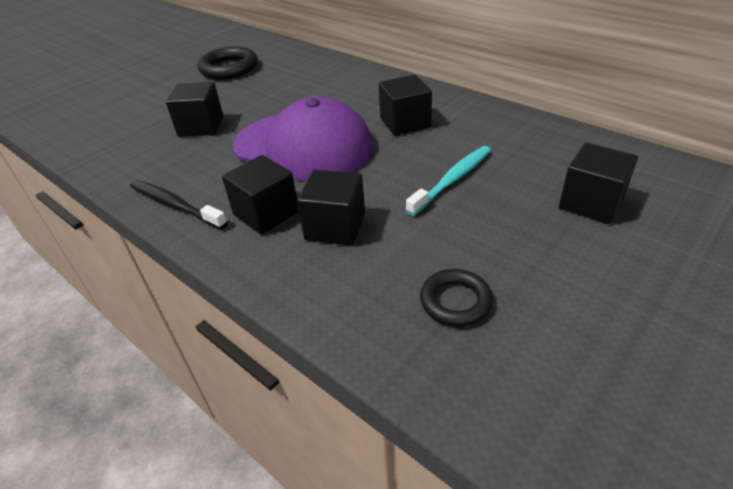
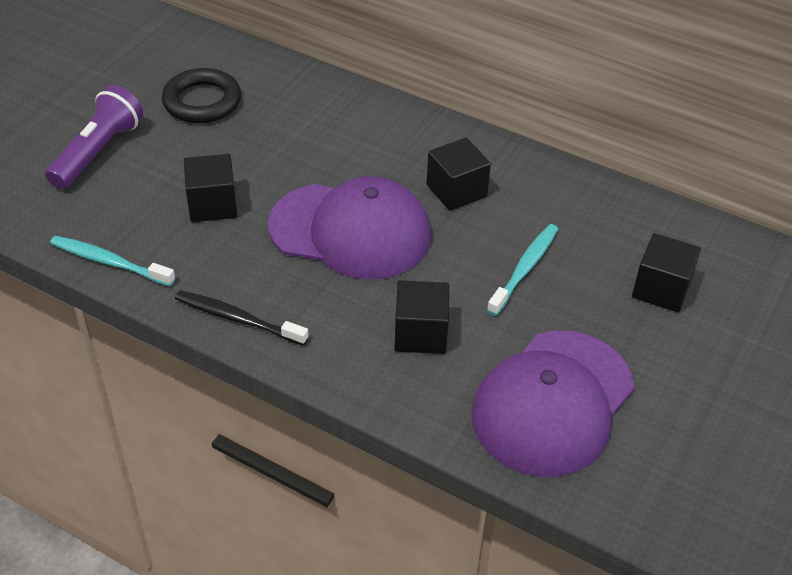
camera: 15 degrees left, 5 degrees up
black cube [222,155,299,235] -> none
black ring [420,269,493,327] -> purple cap [471,331,634,477]
none -> purple flashlight [45,85,143,189]
none -> turquoise toothbrush [50,236,175,286]

